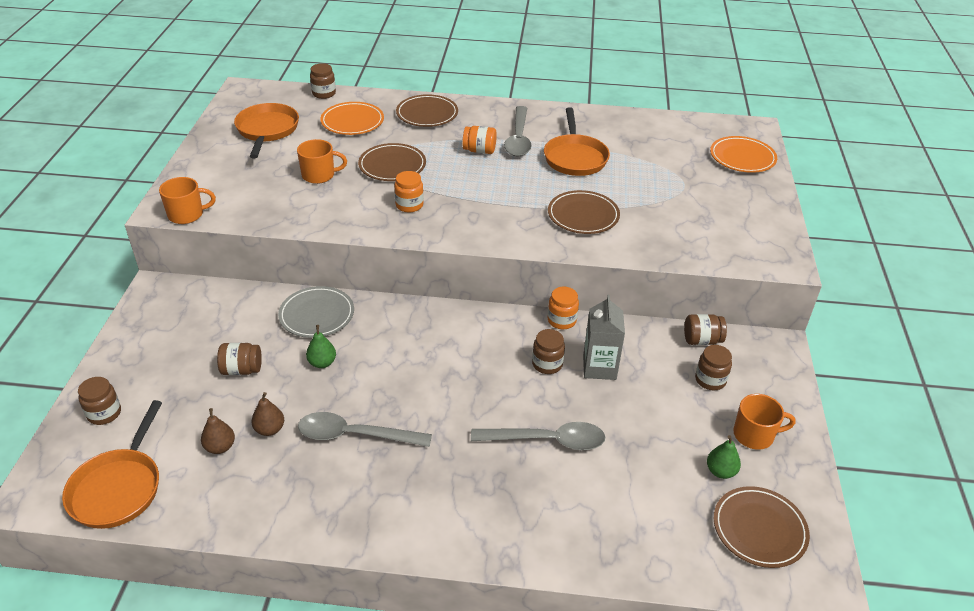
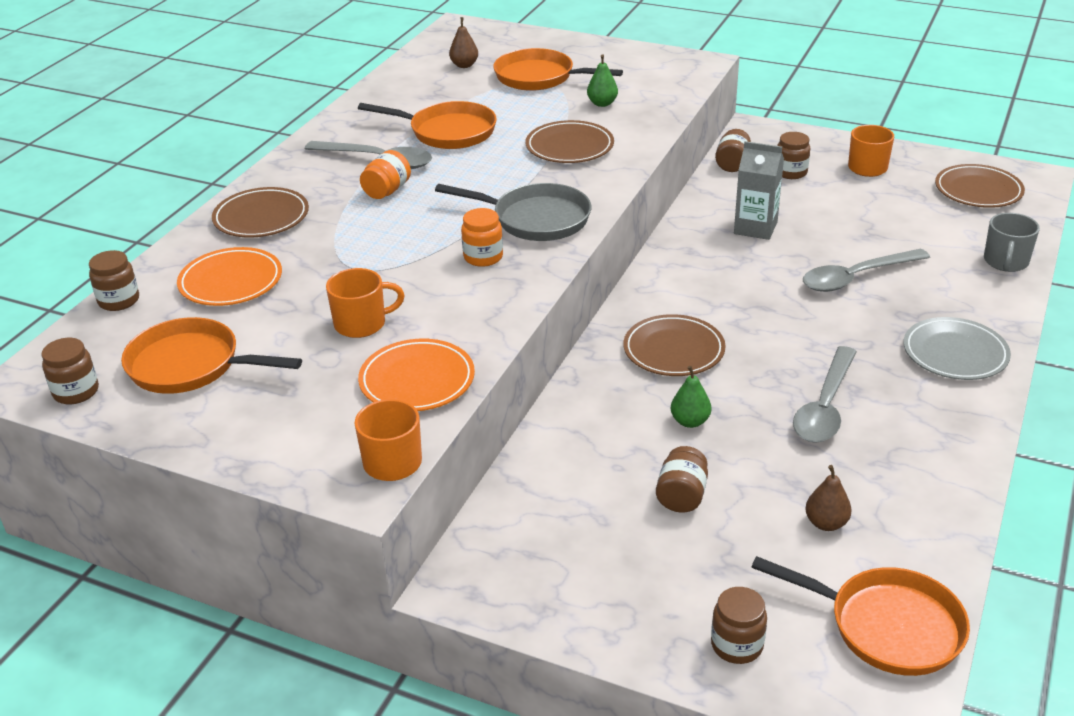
camera: 70 degrees left, 5 degrees down
brown pear [252,392,284,436] -> brown pear moved to [449,17,478,68]
grey plate [278,286,354,338] -> grey plate moved to [904,317,1011,380]
orange mug [297,139,347,184] -> orange mug turned 60 degrees clockwise [326,268,405,338]
brown plate [358,143,426,181] -> brown plate moved to [623,314,726,376]
grey spoon [471,422,605,450] -> grey spoon turned 135 degrees counterclockwise [803,249,930,292]
brown jar [532,329,565,374] -> brown jar moved to [41,338,99,404]
orange jar [548,287,579,329] -> none
green pear [707,435,741,479] -> green pear moved to [587,54,618,107]
orange plate [710,136,777,173] -> orange plate moved to [358,339,475,411]
none -> grey pan [435,183,592,241]
none -> orange pan [493,48,623,91]
none -> grey mug [984,213,1040,272]

